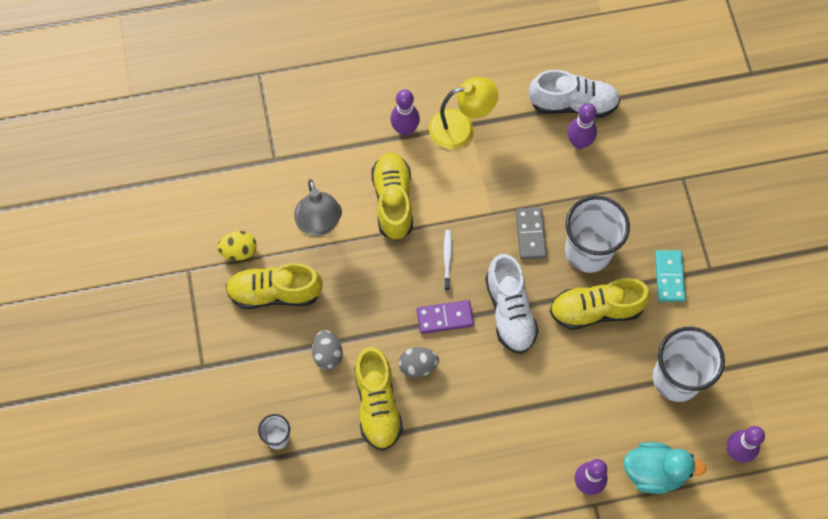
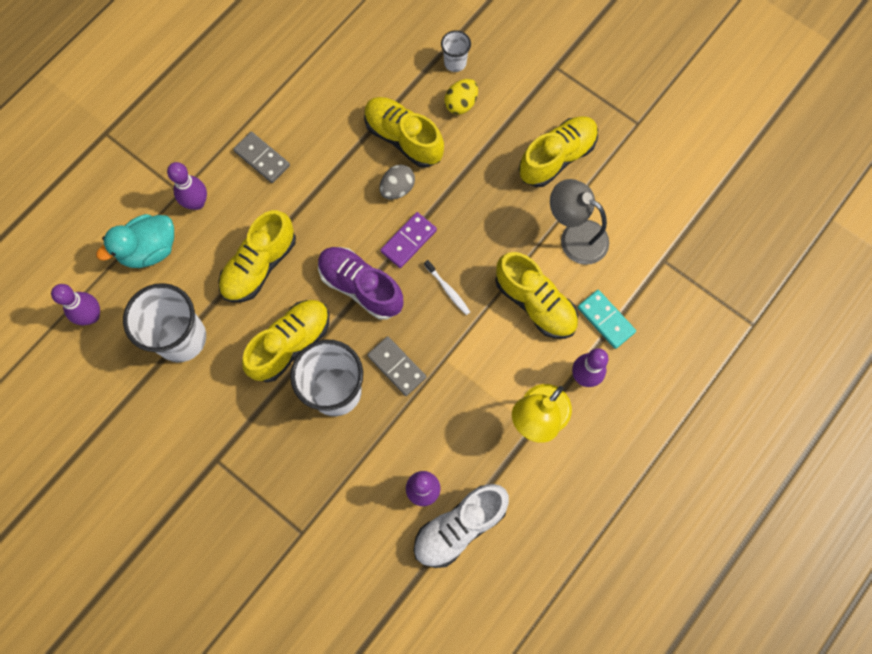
camera: 140 degrees right, 5 degrees up
yellow egg [217,231,257,260] -> yellow egg moved to [444,79,478,115]
grey egg [312,330,343,370] -> none
white shoe [485,254,539,354] -> purple shoe [318,247,403,320]
turquoise domino [655,250,686,302] -> turquoise domino moved to [577,290,636,349]
none -> yellow shoe [218,210,296,302]
none -> grey domino [233,132,290,183]

